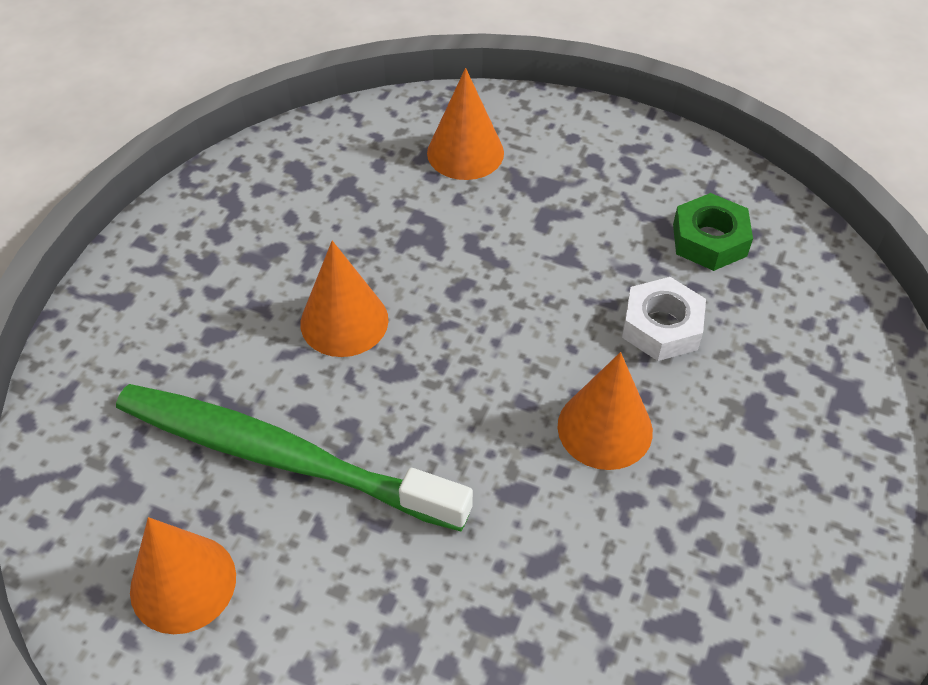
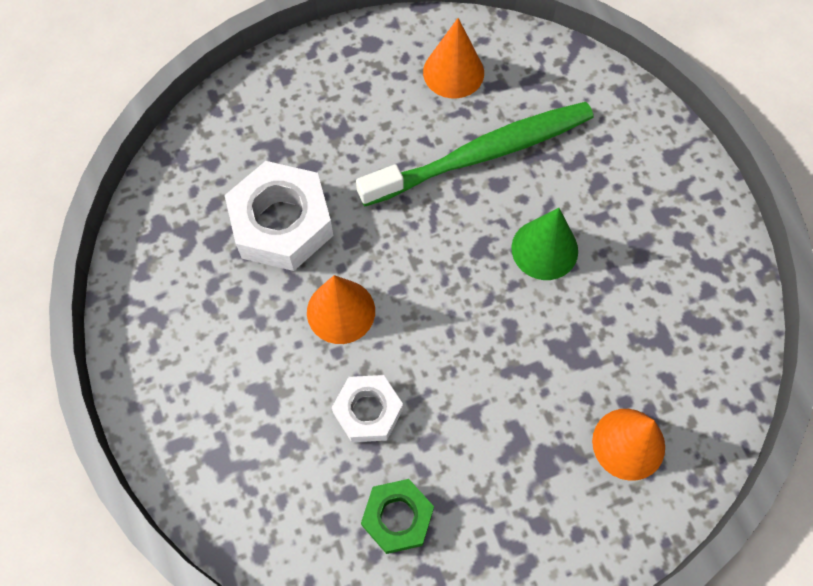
camera: 135 degrees right, 15 degrees up
orange cone [300,241,389,357] -> green cone [511,208,578,280]
none -> white nut [225,161,333,271]

